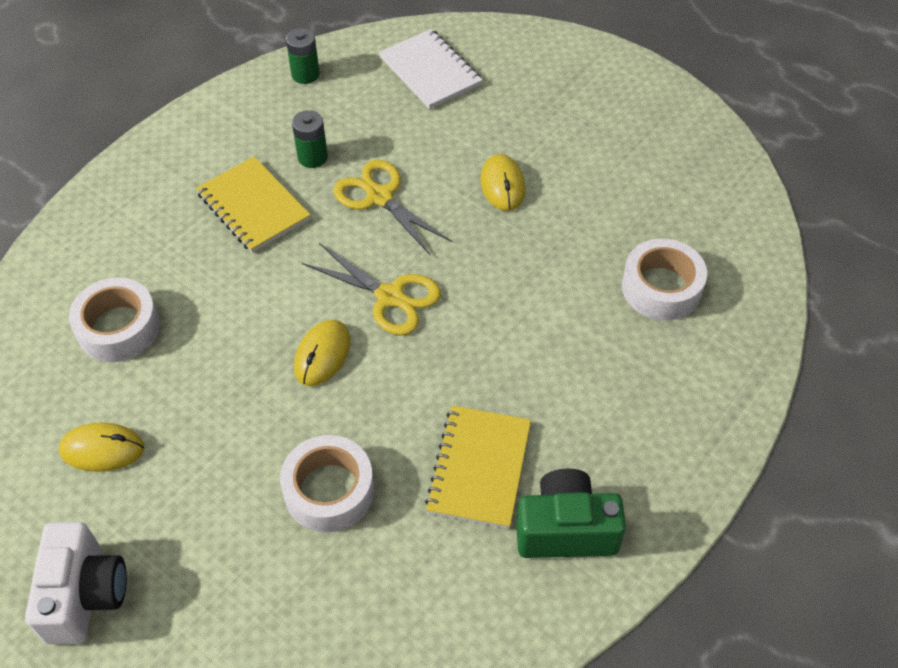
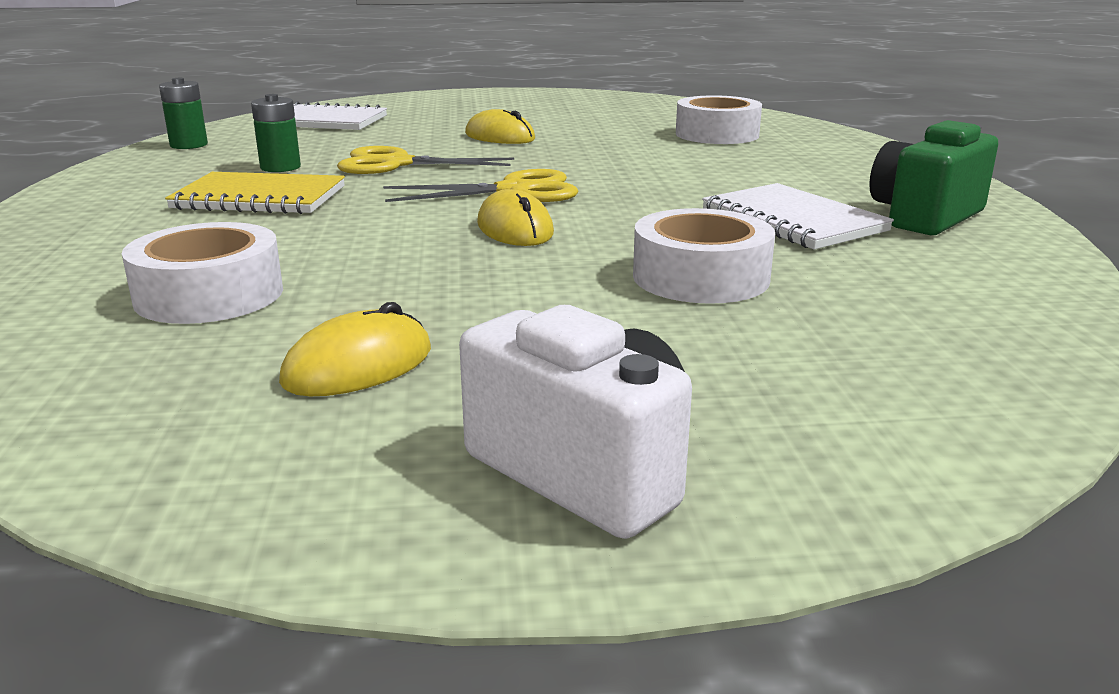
camera: 45 degrees left, 30 degrees down
yellow notebook [425,405,531,529] -> white notebook [702,183,894,249]

